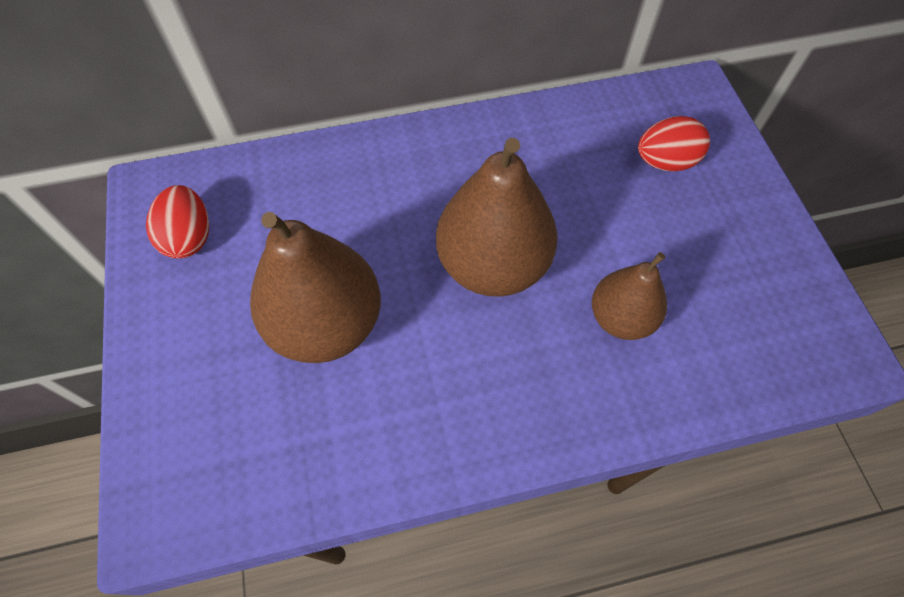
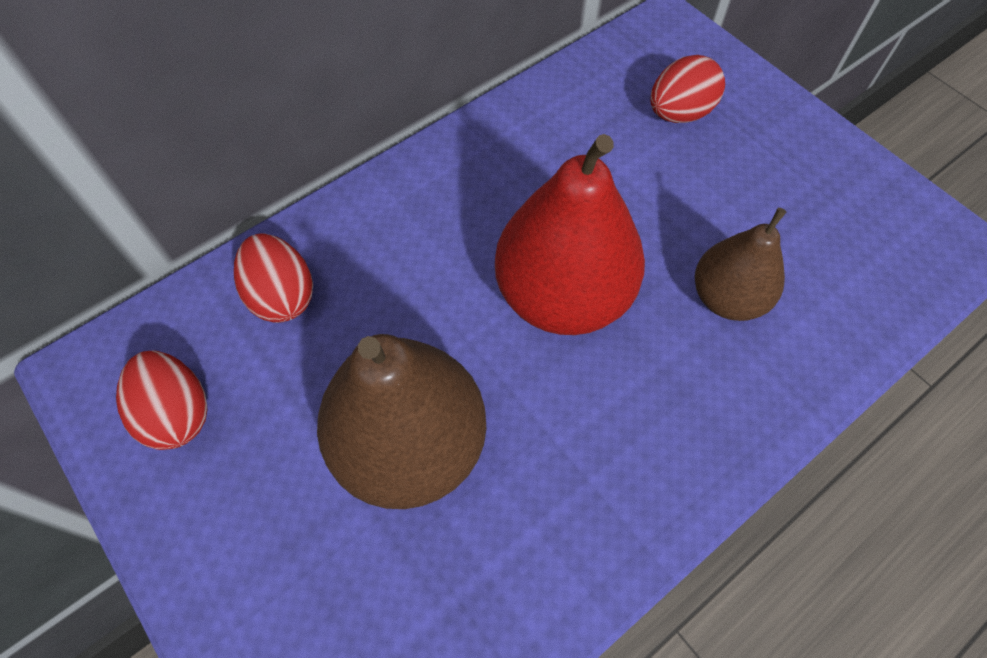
camera: 25 degrees left, 0 degrees up
brown pear [436,138,558,297] -> red pear [495,134,645,335]
none -> red egg [234,233,313,323]

